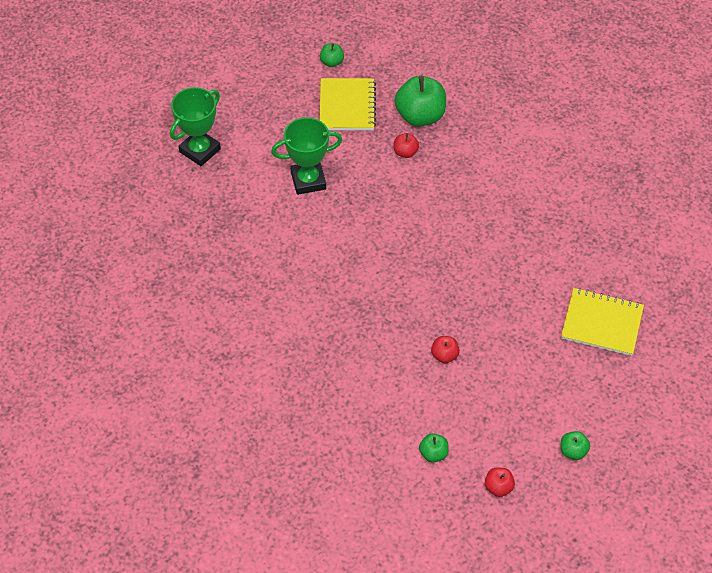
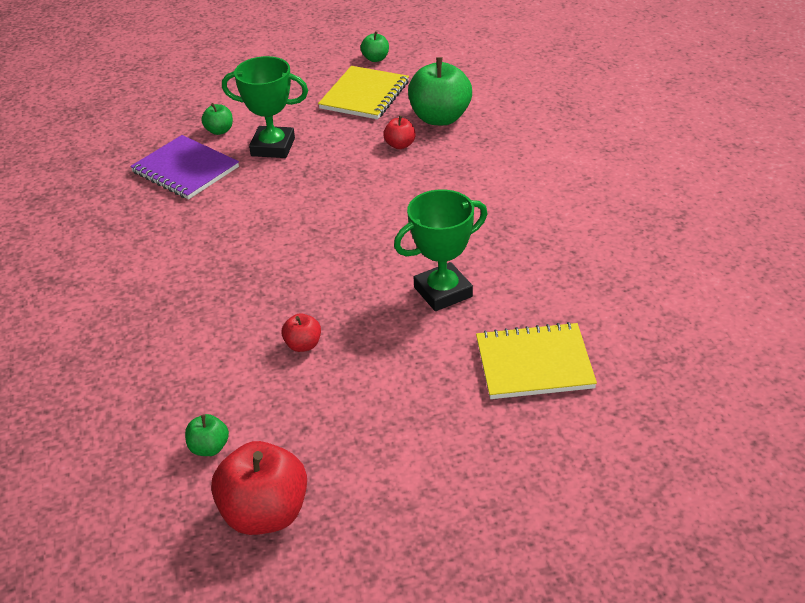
camera: 25 degrees right, 15 degrees down
green trophy [170,87,221,166] -> green trophy moved to [394,189,487,311]
red apple [485,467,515,497] -> red apple [211,441,307,535], size x2.05
yellow notebook [561,288,644,356] -> yellow notebook turned 45 degrees counterclockwise [476,322,597,399]
green apple [561,431,590,460] -> green apple moved to [201,103,233,135]
none -> purple notebook [130,135,239,200]

